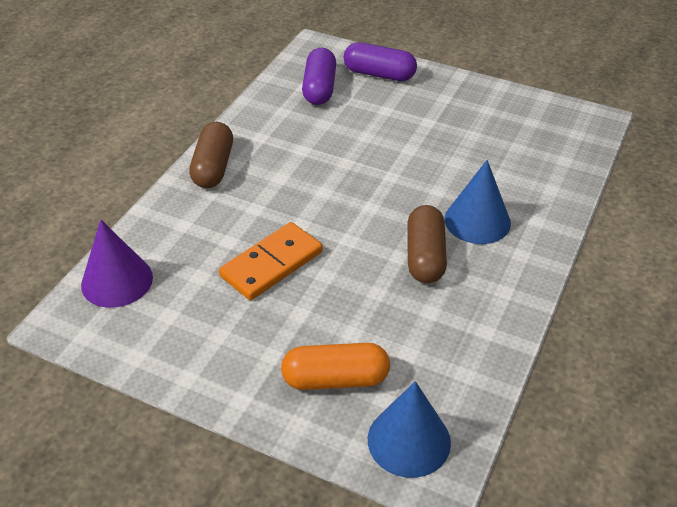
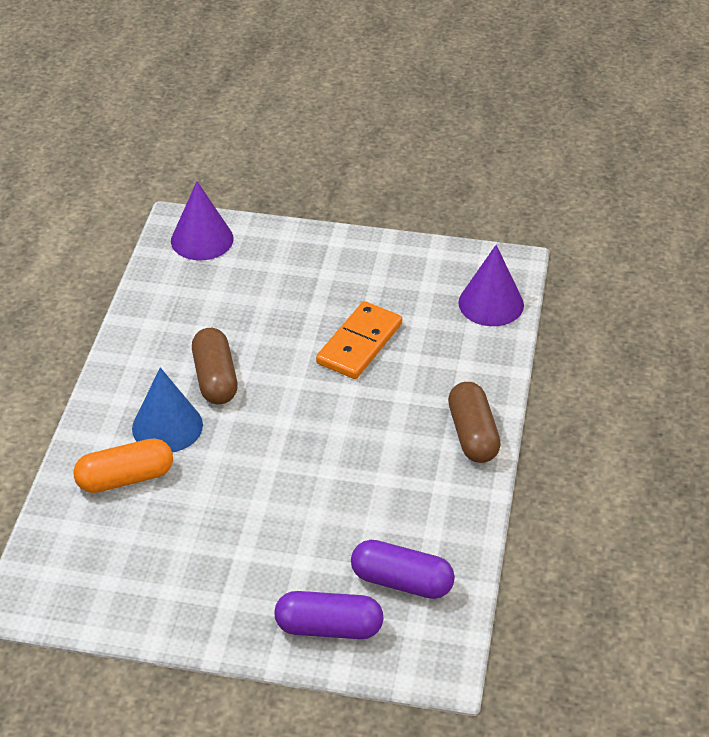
camera: 165 degrees right, 0 degrees up
orange capsule [281,343,390,390] -> orange capsule moved to [73,438,173,493]
purple capsule [302,48,336,105] -> purple capsule turned 60 degrees counterclockwise [351,540,455,599]
blue cone [368,381,451,478] -> purple cone [171,181,234,260]

